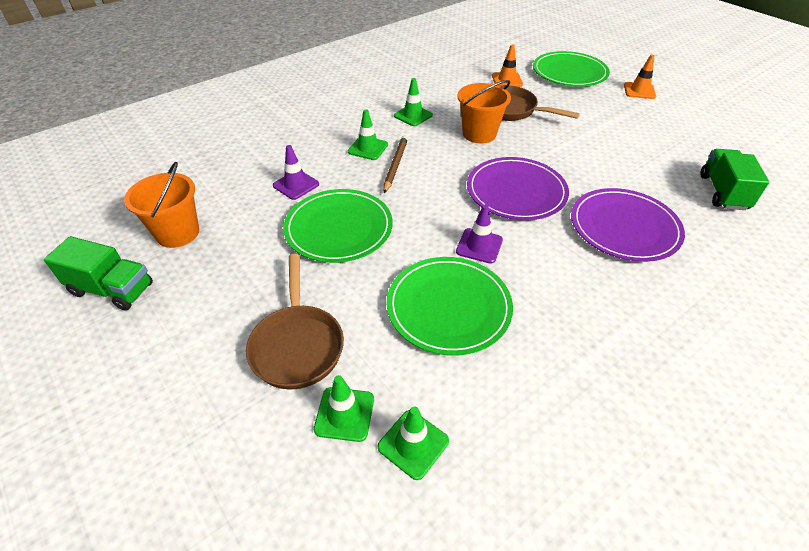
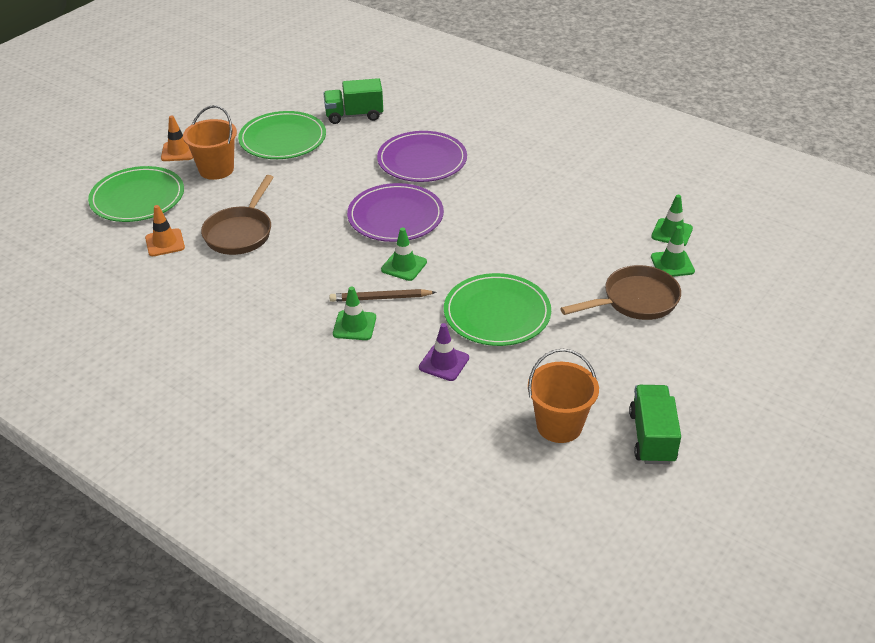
camera: 105 degrees left, 5 degrees down
green plate [387,257,513,356] -> green plate moved to [238,111,326,159]
green traffic cone [394,78,433,126] -> green traffic cone moved to [381,227,427,281]
purple traffic cone [456,205,503,264] -> none
orange bucket [458,80,511,144] -> orange bucket moved to [183,105,237,180]

